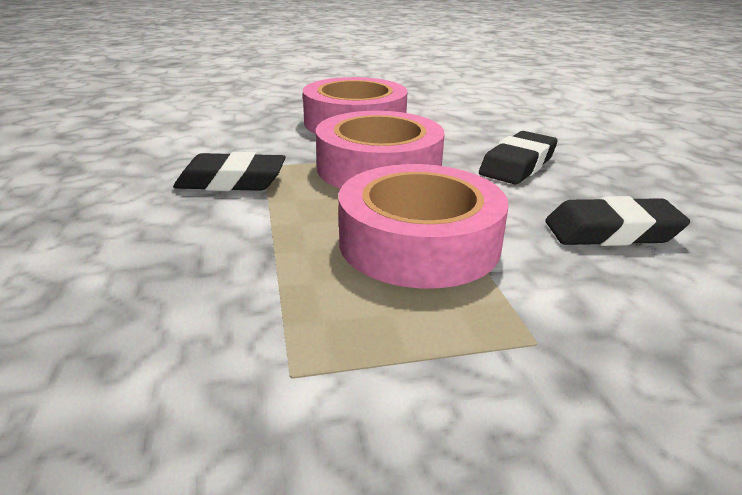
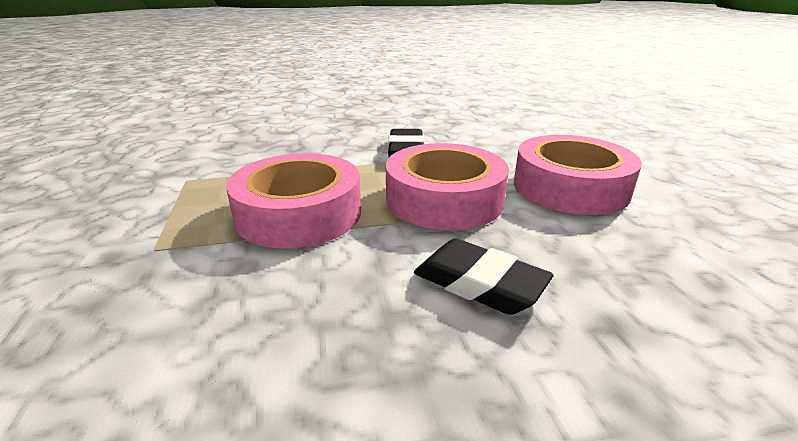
camera: 90 degrees right, 0 degrees up
black eraser [545,196,690,246] -> none

